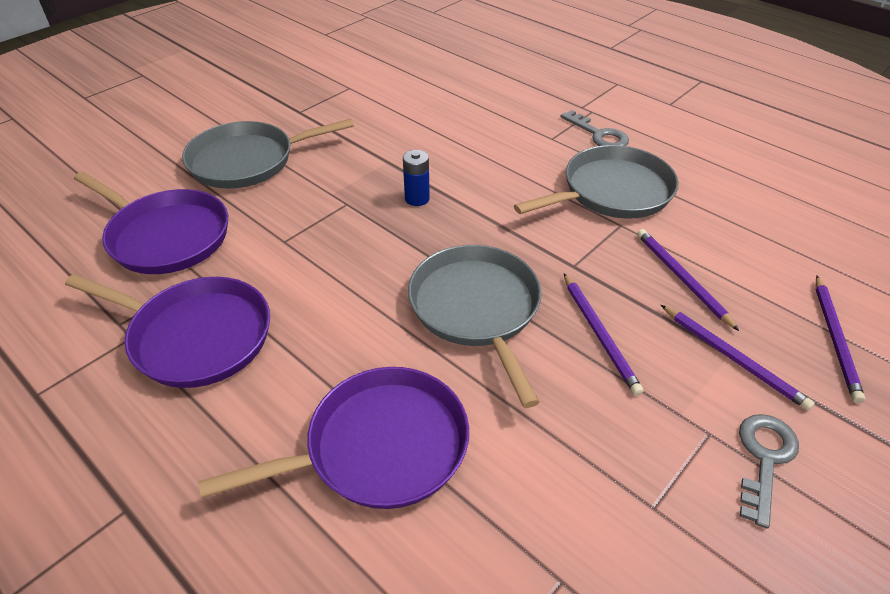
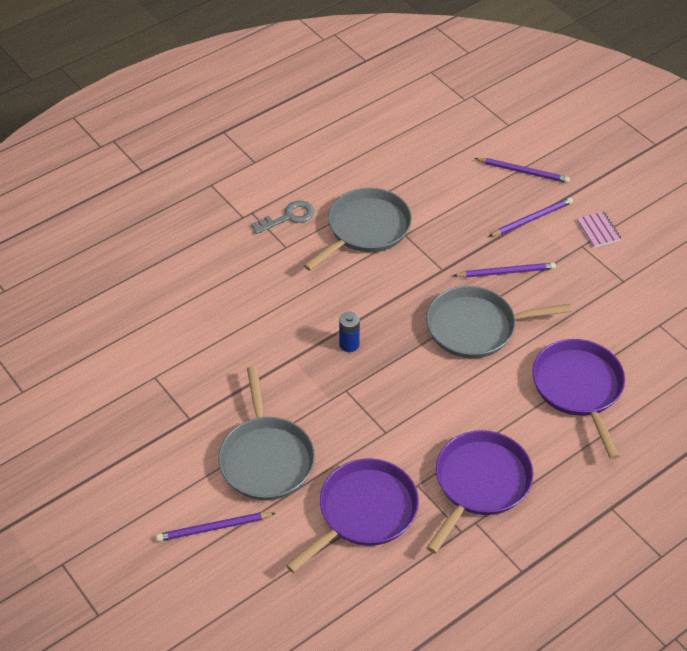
camera: 80 degrees left, 5 degrees up
grey pan [514,145,679,219] -> grey pan turned 60 degrees clockwise [303,188,412,271]
purple pencil [637,229,739,331] -> purple pencil moved to [156,512,276,542]
grey key [739,414,799,529] -> pink notebook [577,211,622,247]

